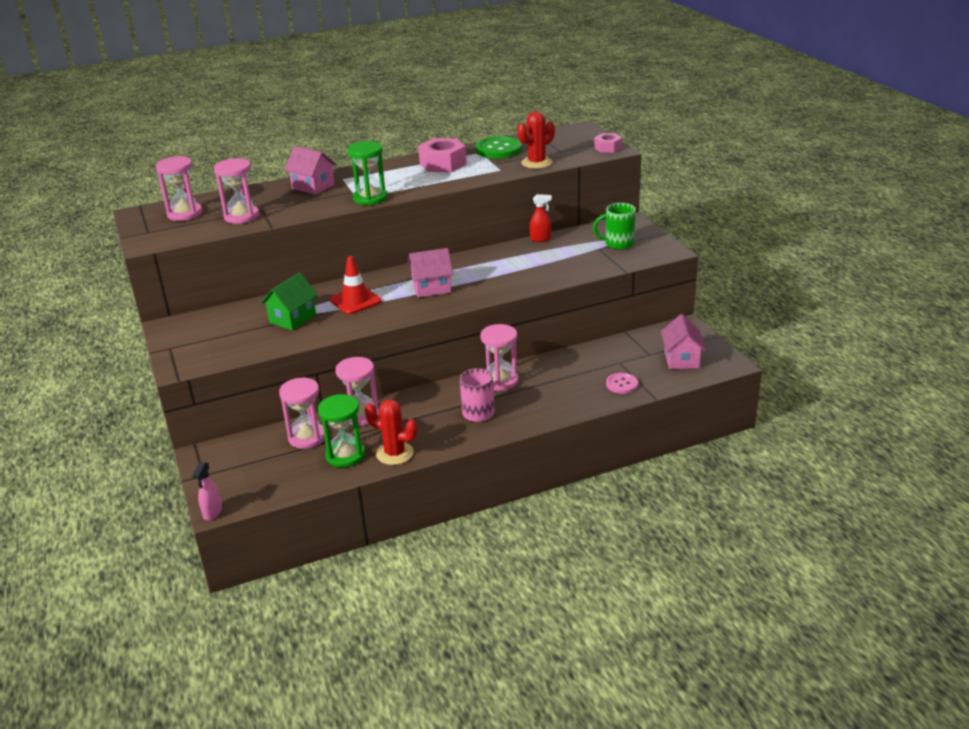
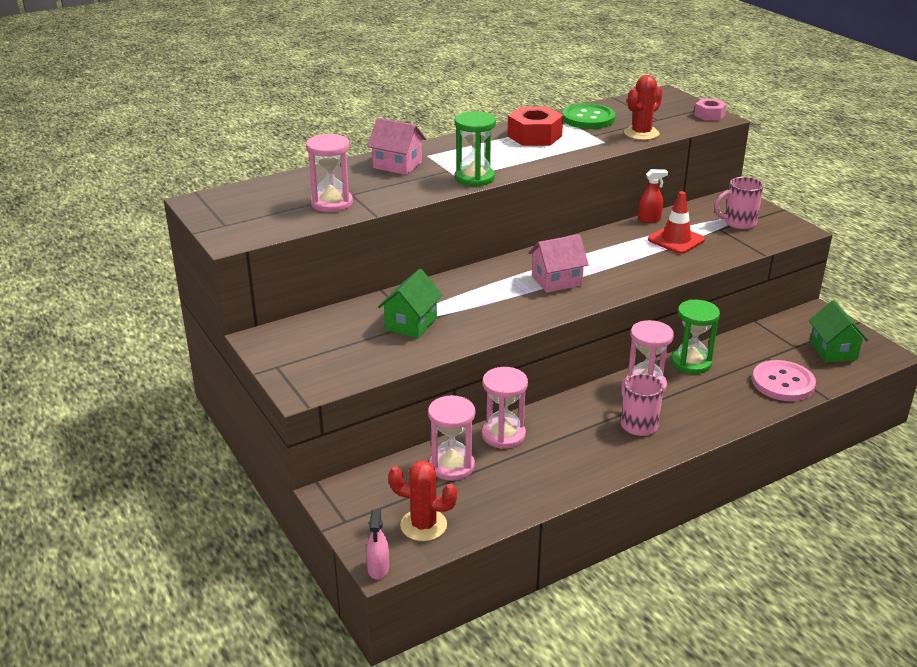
camera: 10 degrees left, 0 degrees up
pink hourglass [155,156,202,221] -> none
green hourglass [318,394,365,468] -> green hourglass moved to [671,300,720,374]
red traffic cone [330,256,382,314] -> red traffic cone moved to [648,191,705,254]
red cactus [365,399,418,465] -> red cactus moved to [388,461,457,541]
pink nut [418,138,467,172] -> red nut [508,106,563,146]
green mug [593,203,636,250] -> pink mug [714,177,764,229]
pink button [606,373,638,394] -> pink button [752,360,816,401], size x1.70
pink house [661,314,706,369] -> green house [809,300,868,363]

